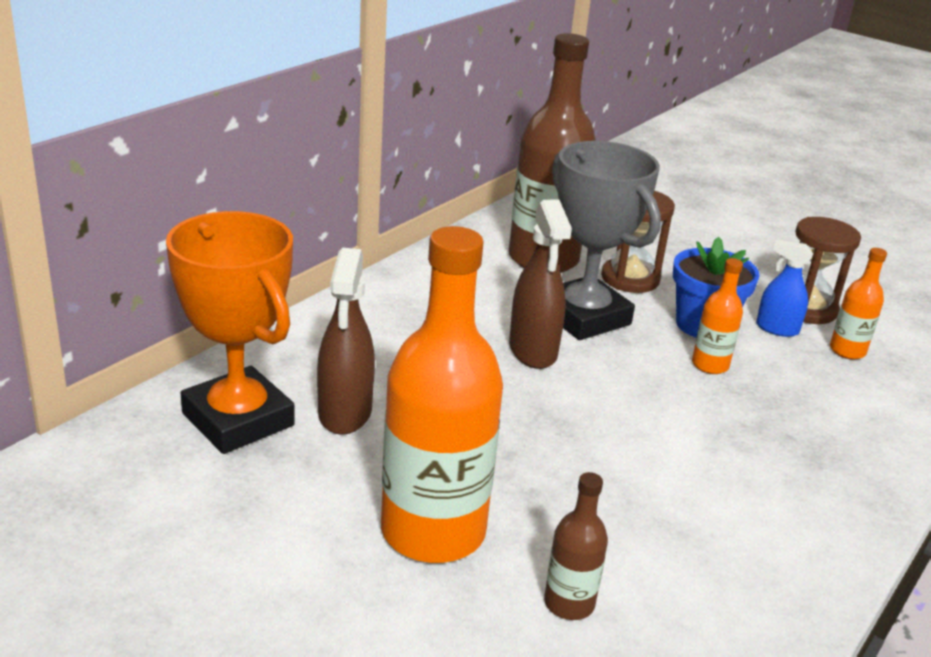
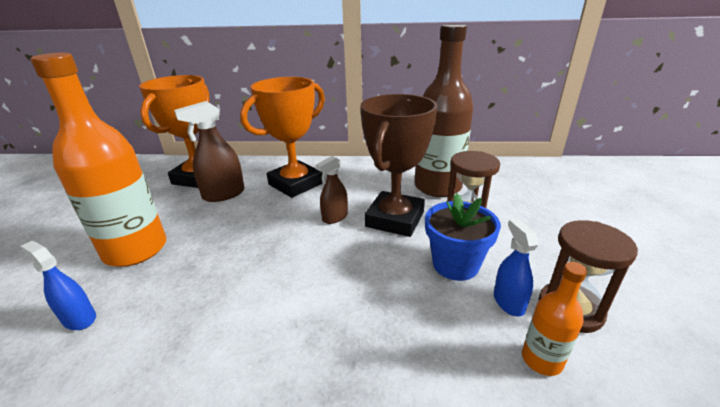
camera: 60 degrees right, 0 degrees up
brown spray bottle [509,200,572,369] -> brown spray bottle [316,156,348,224], size x0.63
brown bottle [544,472,608,620] -> blue spray bottle [20,241,96,330]
grey trophy [552,141,661,340] -> brown trophy [360,94,438,237]
orange bottle [692,258,743,374] -> none
none -> orange trophy [240,77,325,198]

